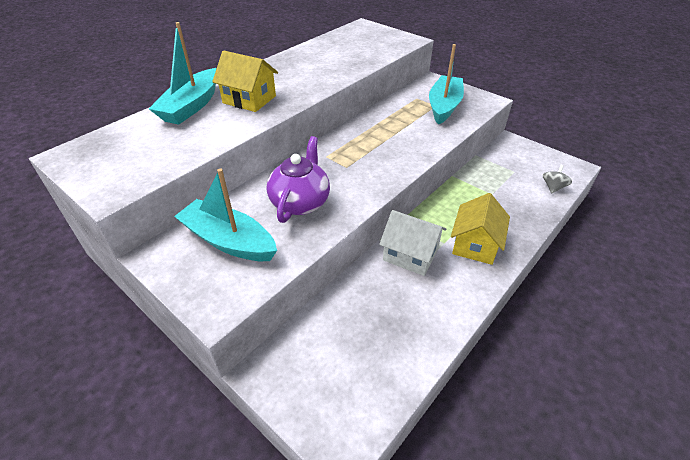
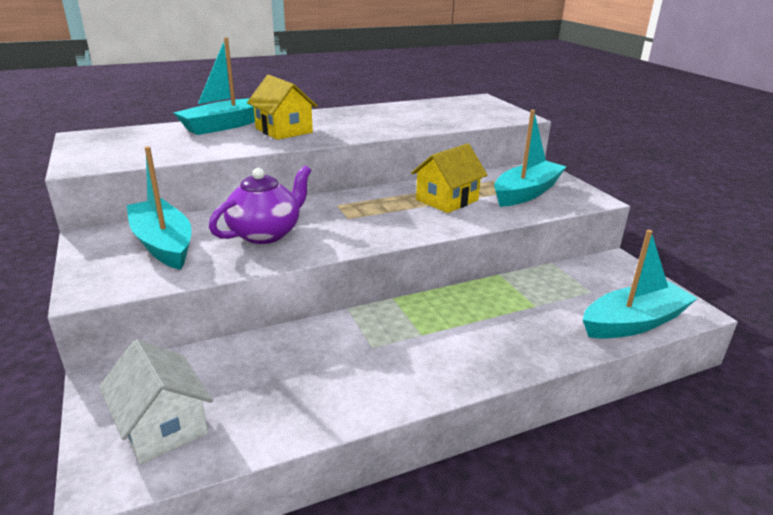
camera: 25 degrees right, 15 degrees down
white house [379,210,447,276] -> white house moved to [99,339,213,464]
yellow house [451,193,510,265] -> yellow house moved to [411,143,487,213]
grey spinning top [543,165,572,193] -> turquoise boat [583,230,698,339]

